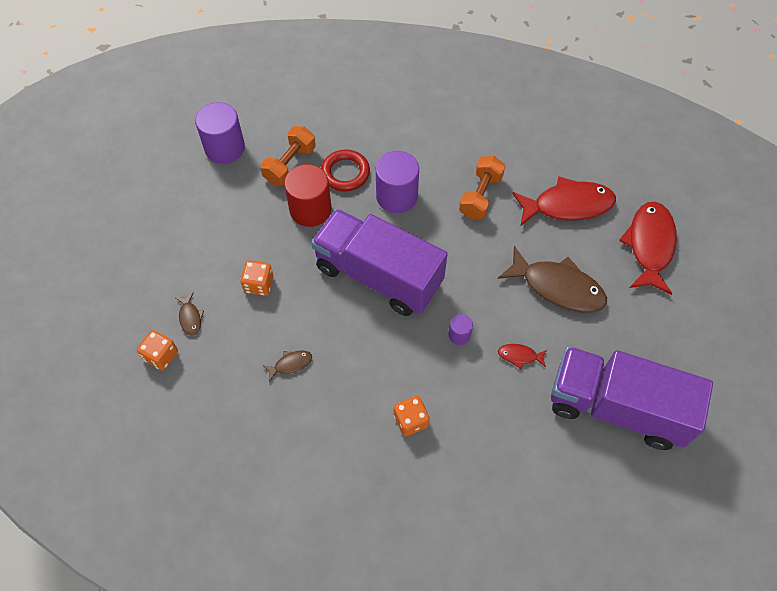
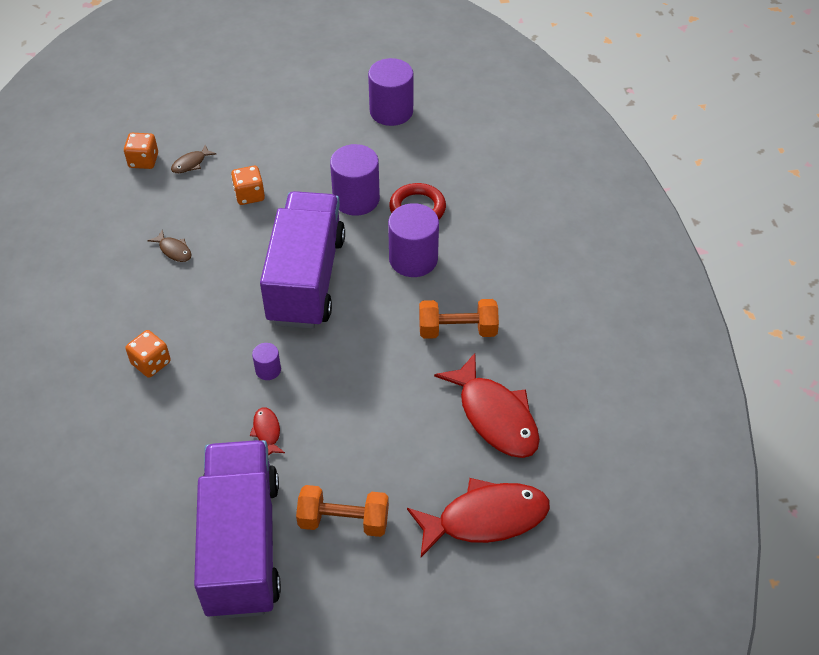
camera: 65 degrees right, 10 degrees down
orange dumbbell [260,126,316,186] -> orange dumbbell moved to [296,485,389,537]
red cylinder [284,164,331,227] -> purple cylinder [330,144,380,216]
brown fish [498,246,607,312] -> none

